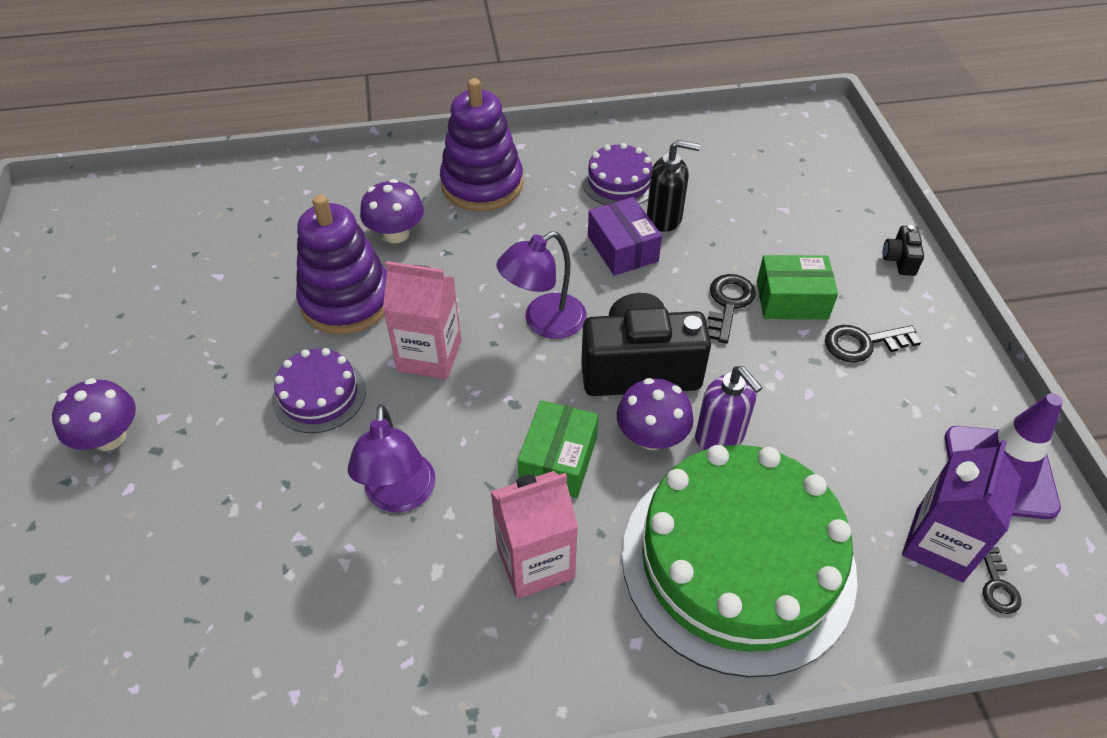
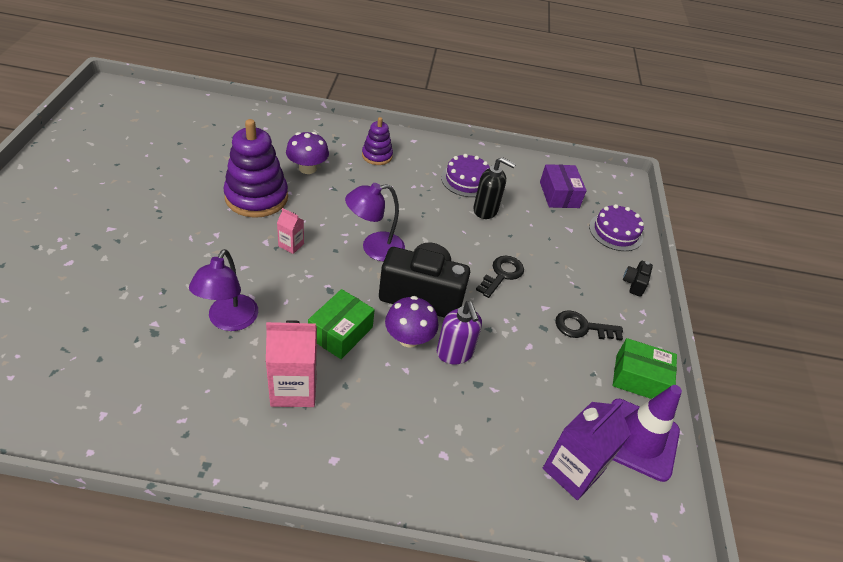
camera: 10 degrees right, 5 degrees down
purple mushroom [52,378,136,451] -> none
purple cake [272,348,366,433] -> purple cake moved to [589,204,644,251]
pink carton [383,261,461,380] -> pink carton [277,208,304,254], size x0.52
purple stacking toy [440,78,523,211] -> purple stacking toy [362,117,393,165], size x0.55
purple box [588,197,662,276] -> purple box moved to [540,164,587,208]
green cake [622,445,857,678] -> none
green box [757,255,838,319] -> green box moved to [613,338,677,399]
black key [983,547,1021,614] -> none

